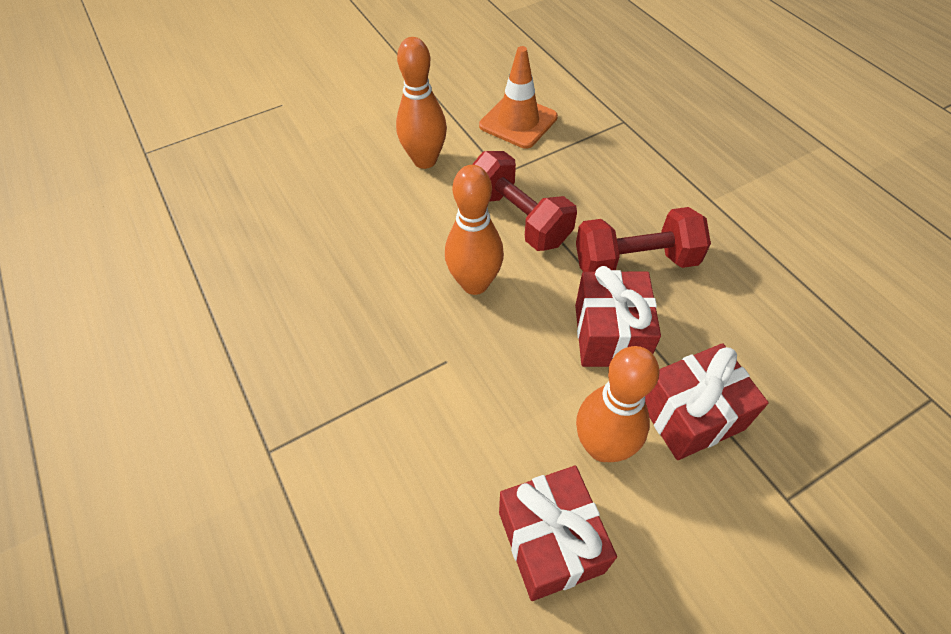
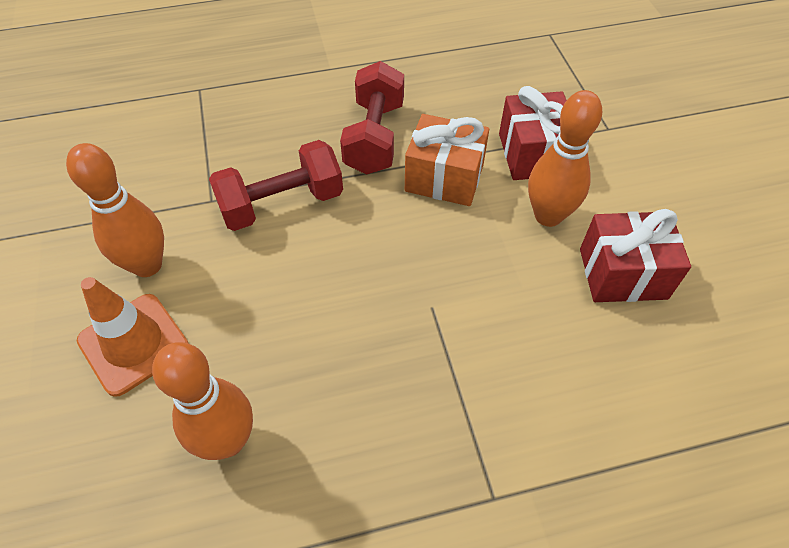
camera: 75 degrees left, 0 degrees up
orange bowling pin [445,165,504,295] -> orange bowling pin moved to [152,342,253,460]
orange traffic cone [479,46,558,148] -> orange traffic cone moved to [77,277,189,397]
red gift [575,266,661,367] -> orange gift [405,114,489,206]

